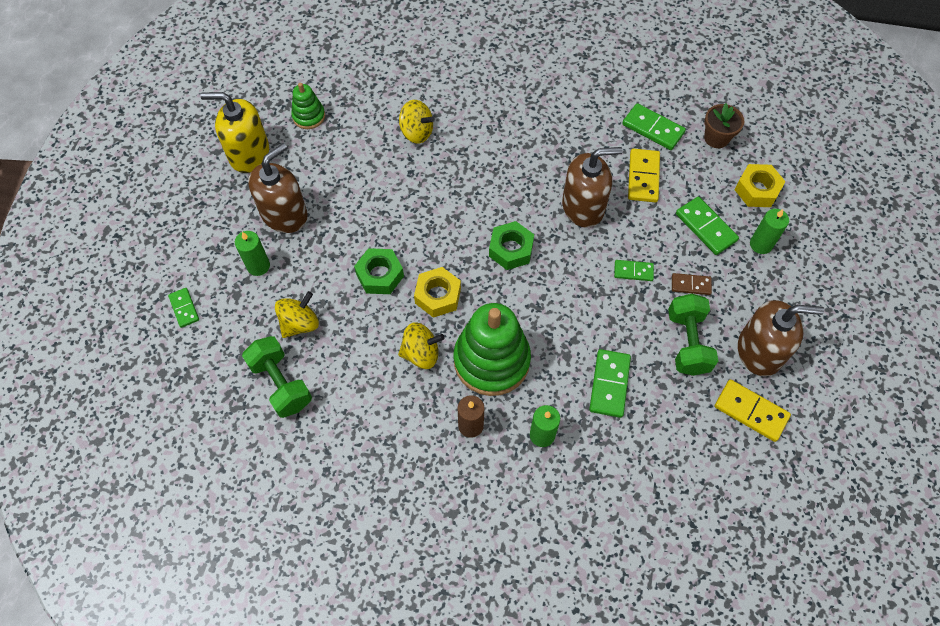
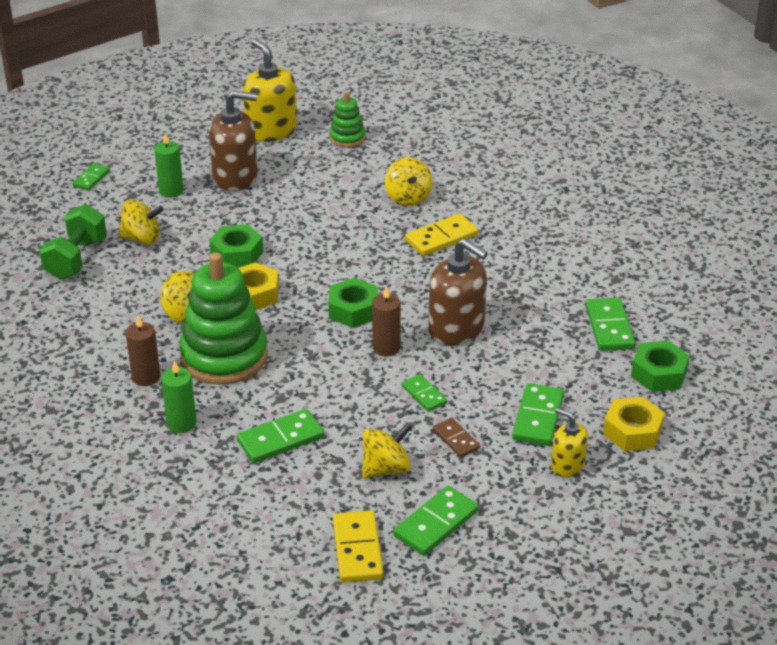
camera: 50 degrees right, 25 degrees down
yellow domino [628,149,660,203] -> yellow domino moved to [405,214,478,256]
green dumbbell [668,294,718,376] -> yellow spinning top [362,423,412,479]
brown flower pot [704,103,744,148] -> green nut [631,341,690,392]
brown soap dispenser [738,300,824,376] -> green domino [393,486,479,556]
green candle [750,209,789,254] -> yellow soap dispenser [551,408,588,477]
none -> brown candle [372,286,401,356]

